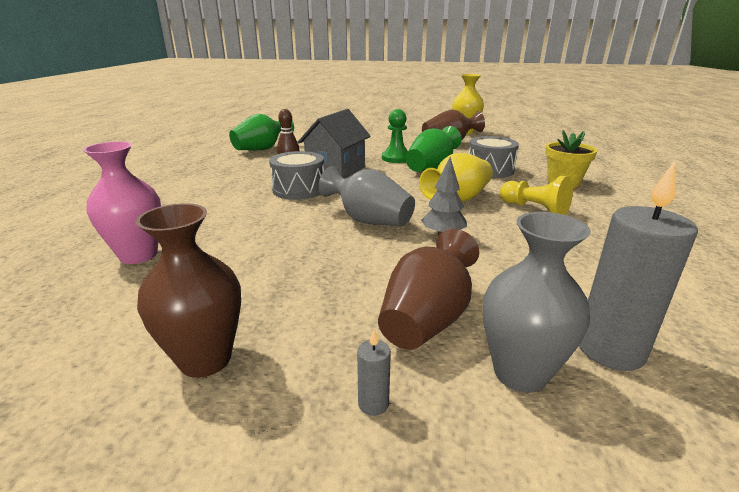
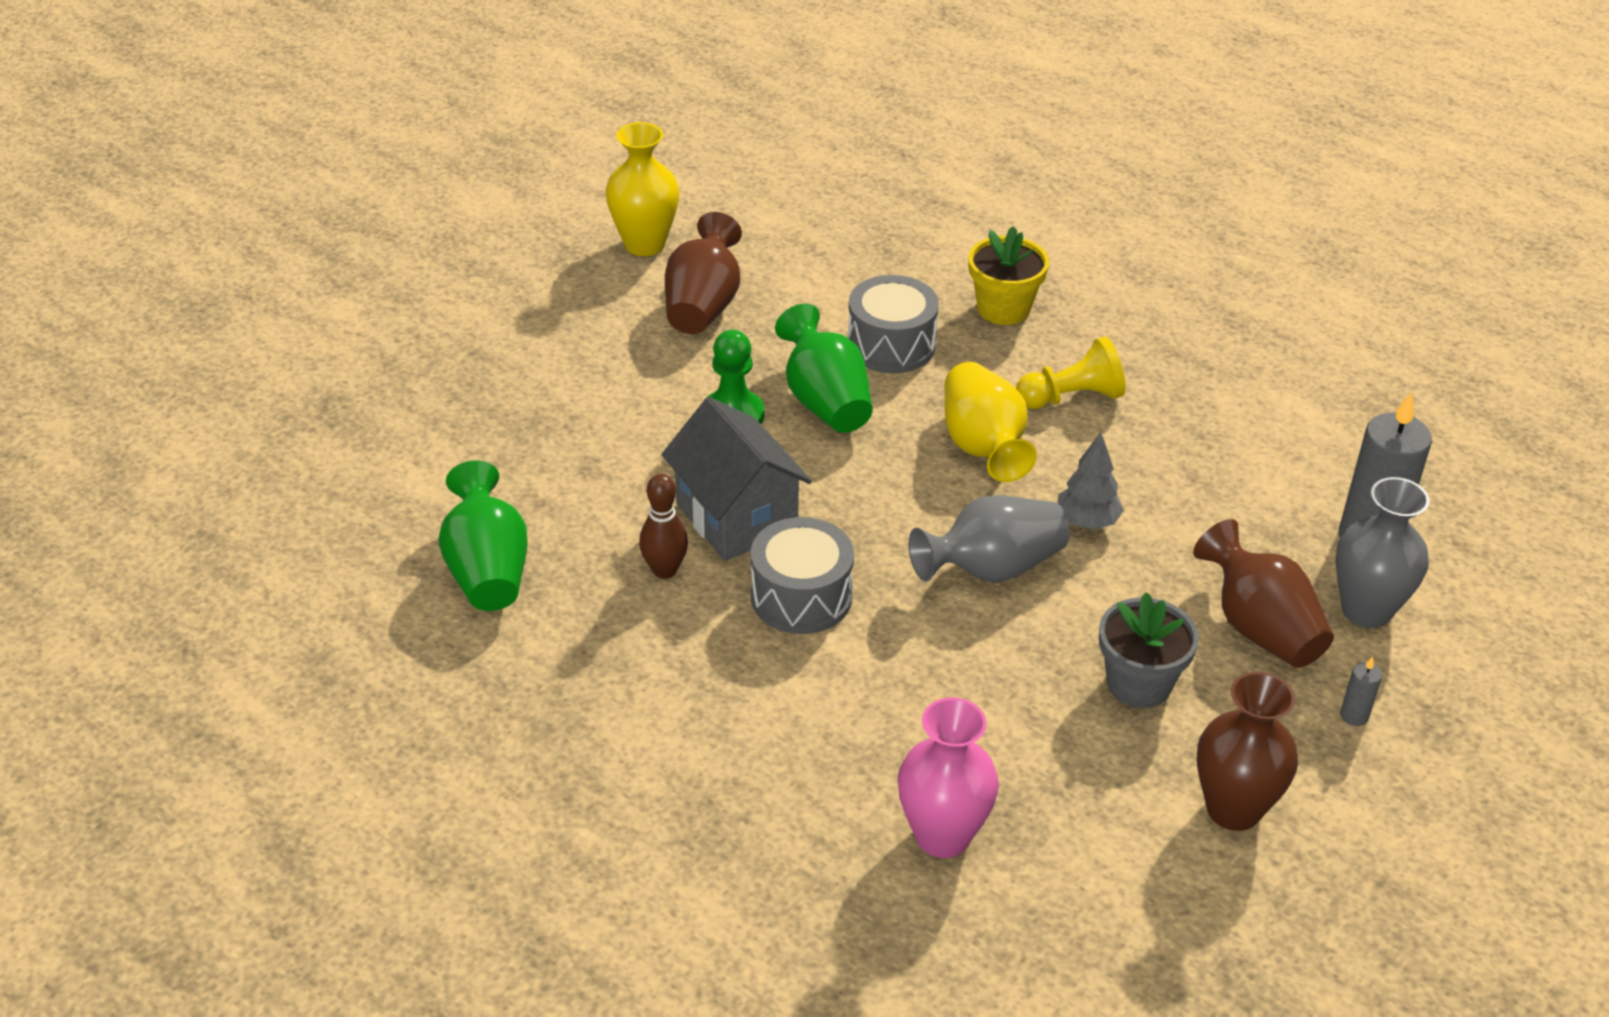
camera: 60 degrees left, 15 degrees up
none -> grey flower pot [1099,592,1199,708]

